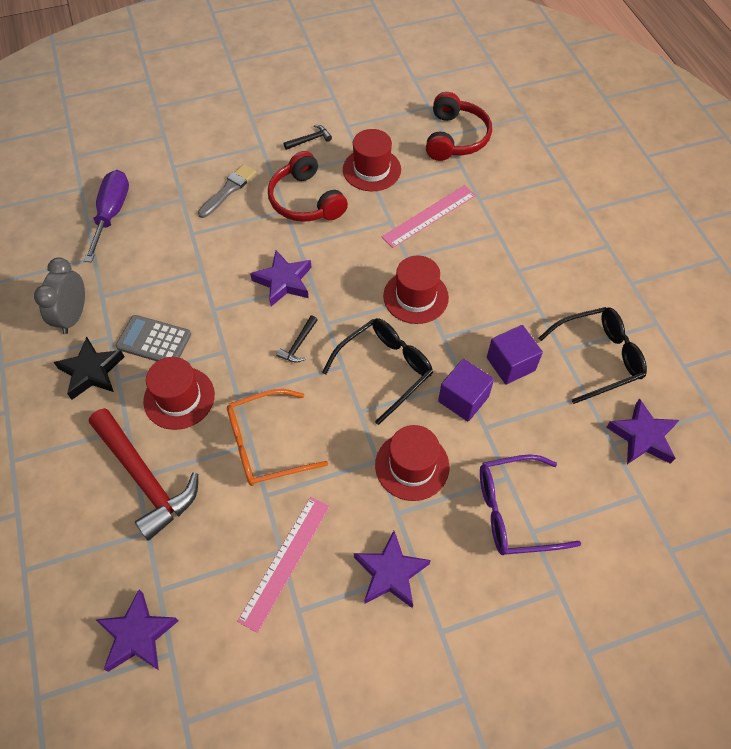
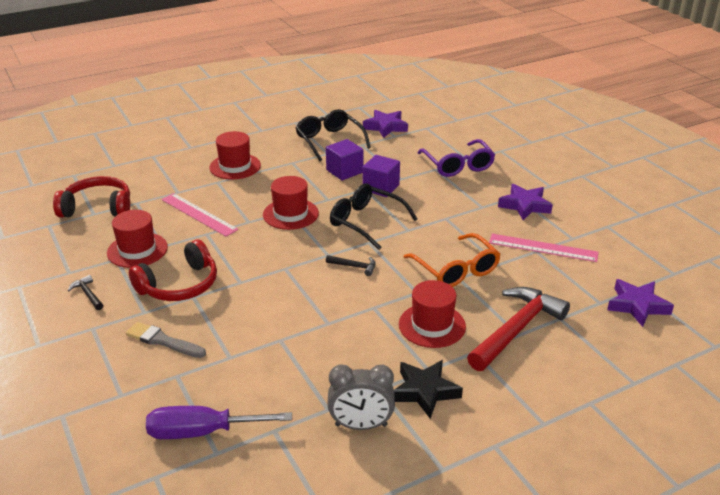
camera: 100 degrees left, 25 degrees down
grey calculator [116,315,191,361] -> none
purple star [250,250,312,306] -> none
red hat [375,425,449,501] -> red hat moved to [209,131,261,180]

